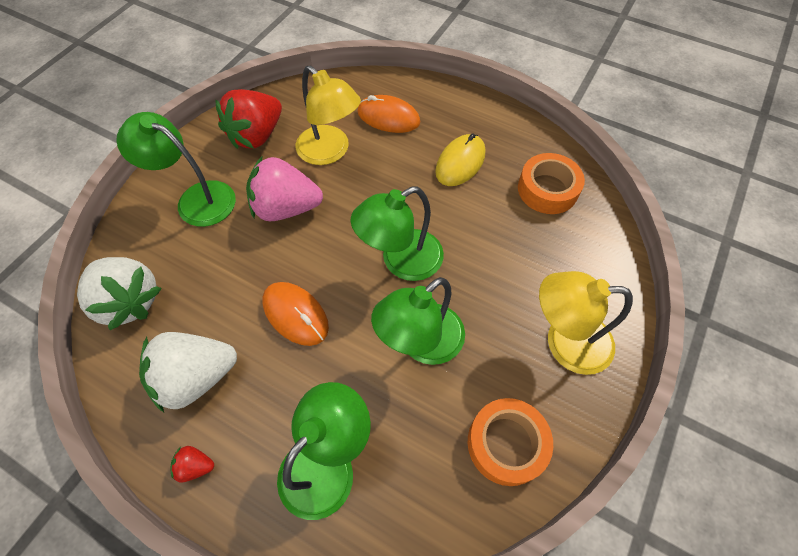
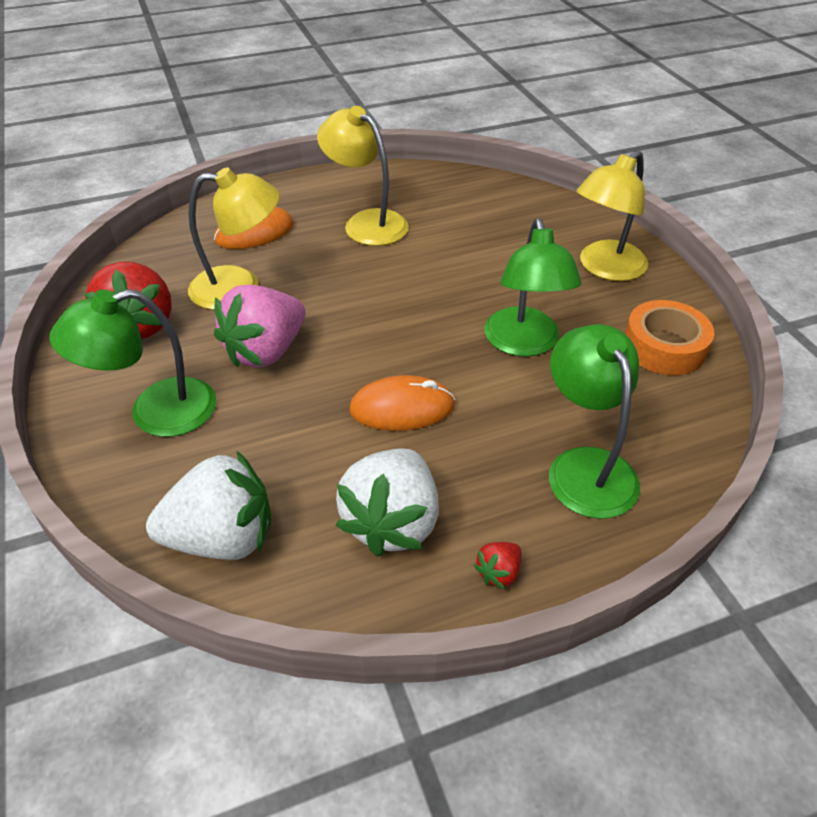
camera: 50 degrees left, 15 degrees down
green lamp [351,186,444,281] -> none
yellow mouse [435,133,485,186] -> yellow lamp [317,106,409,246]
orange tape [518,153,585,214] -> none

